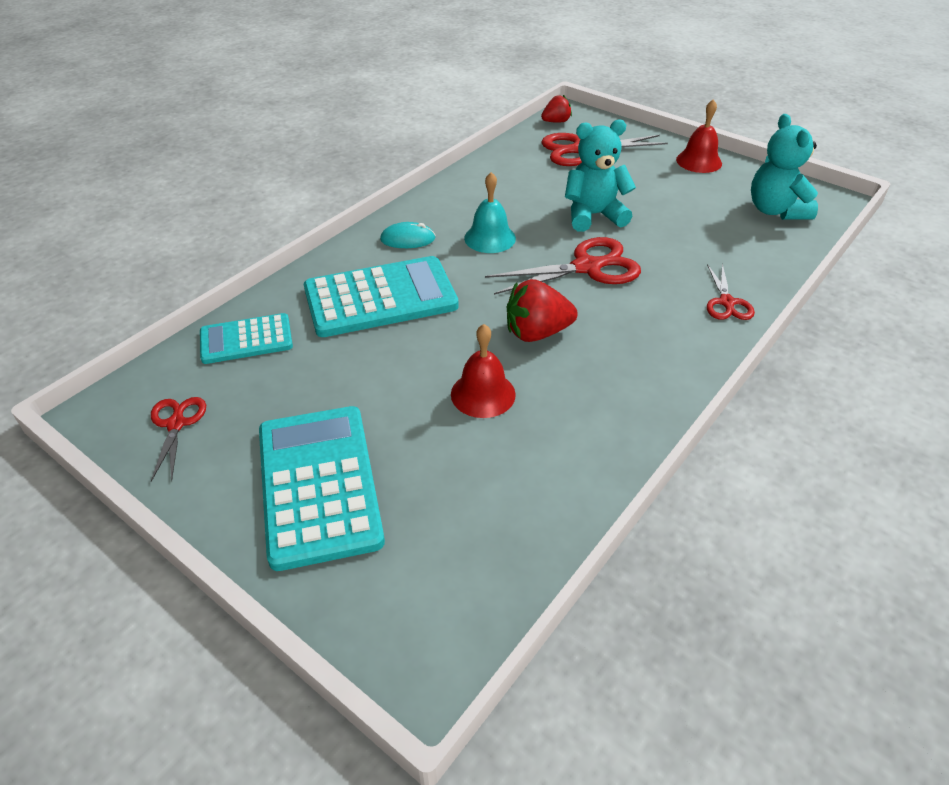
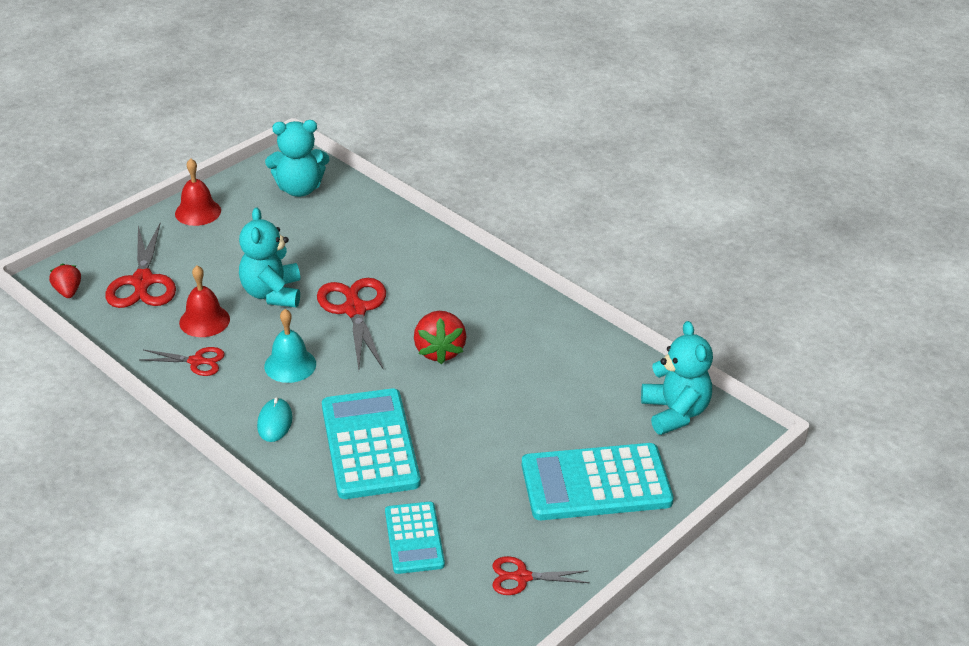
camera: 85 degrees left, 5 degrees down
red bell [451,324,516,418] -> red bell moved to [179,265,230,337]
red scissors [707,263,755,320] -> red scissors moved to [139,347,225,376]
none -> turquoise teddy bear [641,321,713,435]

